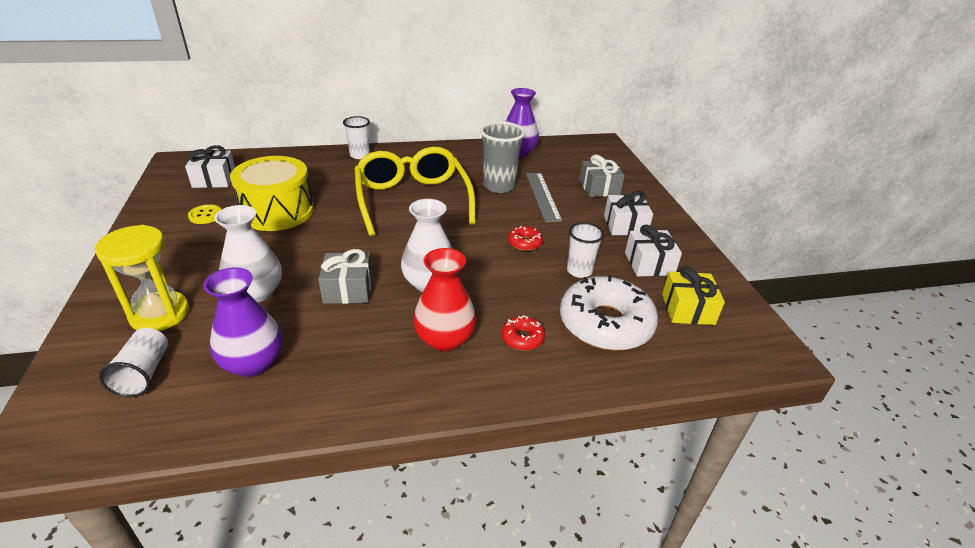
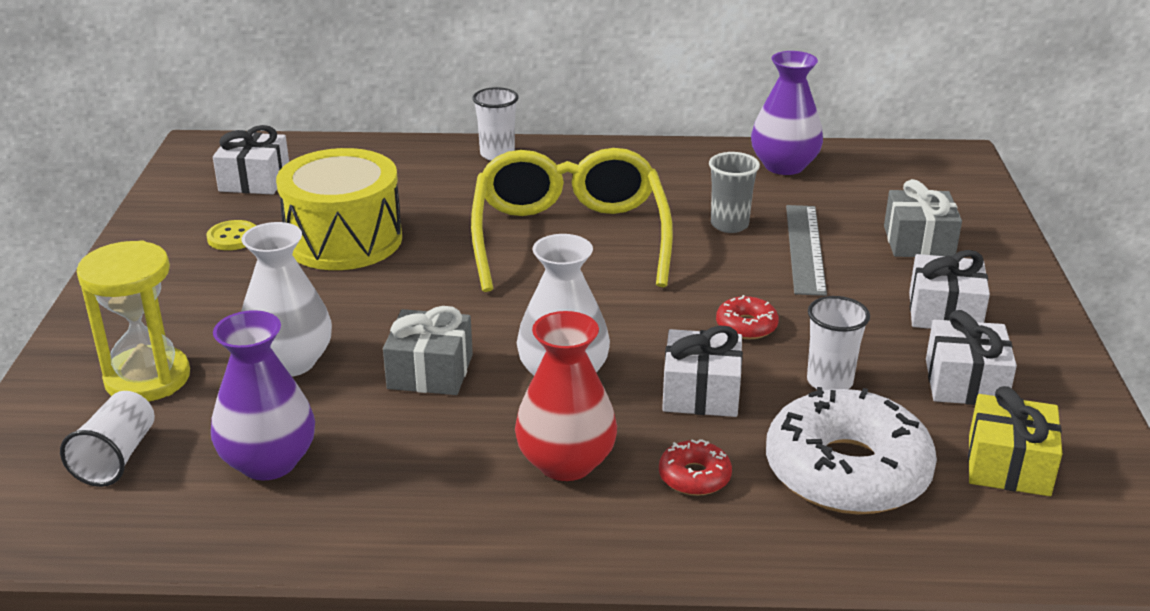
camera: 15 degrees right, 5 degrees down
grey cup [480,121,525,193] -> grey cup [709,152,760,233], size x0.64
none -> white gift [662,325,743,417]

